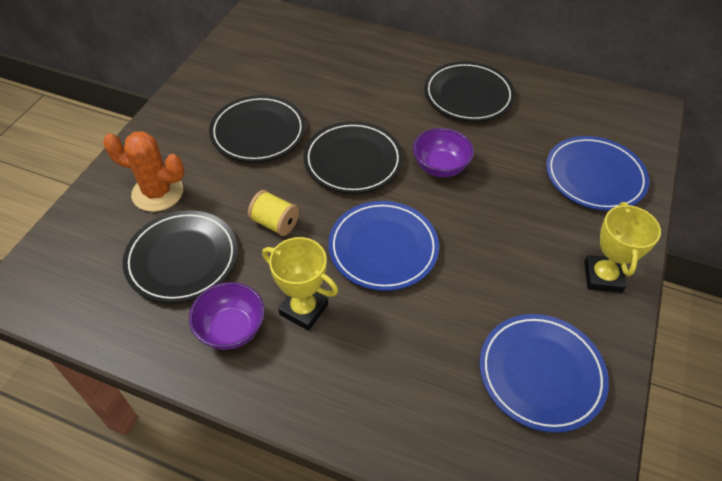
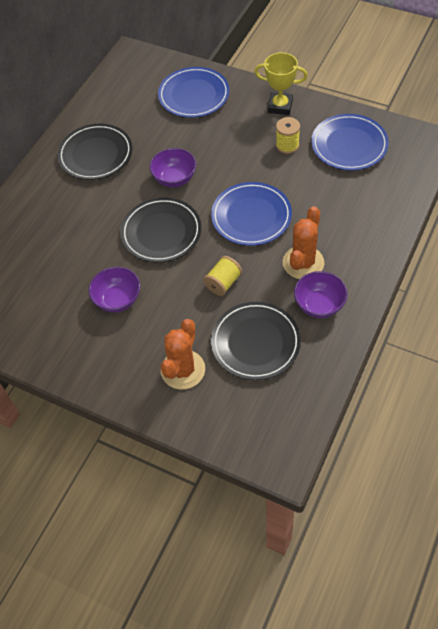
camera: 80 degrees left, 5 degrees up
black plate [209,95,306,162] -> purple bowl [88,267,140,313]
yellow trophy [262,237,338,331] -> orange cactus [283,206,324,279]
none -> yellow spool [276,117,300,154]

